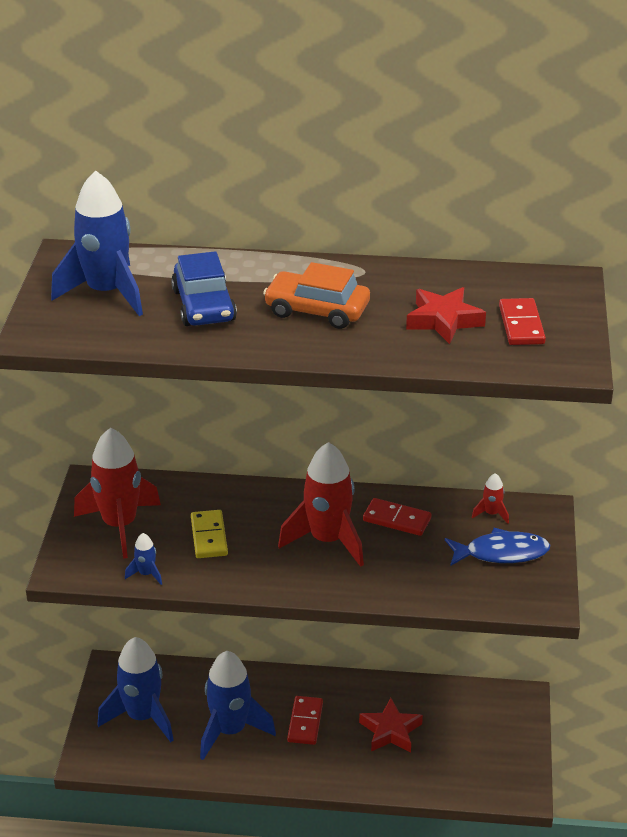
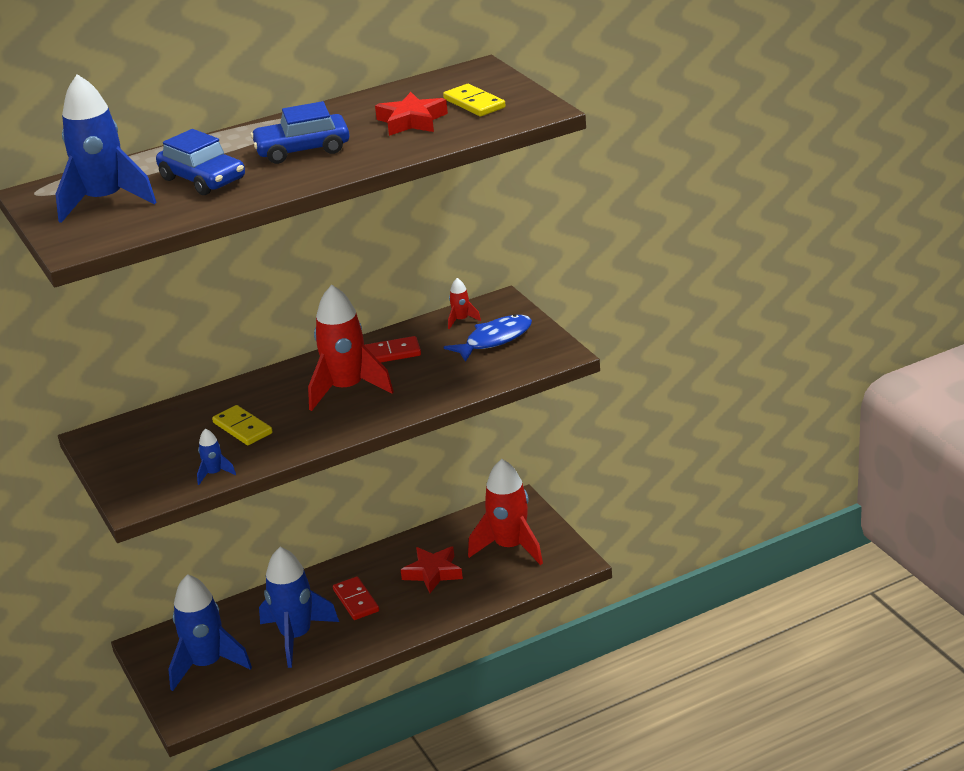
camera: 30 degrees left, 5 degrees down
red rocket [74,428,161,559] -> red rocket moved to [468,459,543,565]
orange car [263,262,370,329] -> blue car [251,101,349,164]
red domino [499,298,546,345] -> yellow domino [443,84,506,116]

